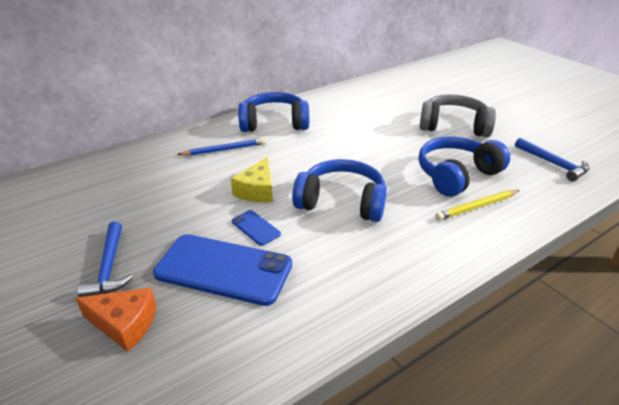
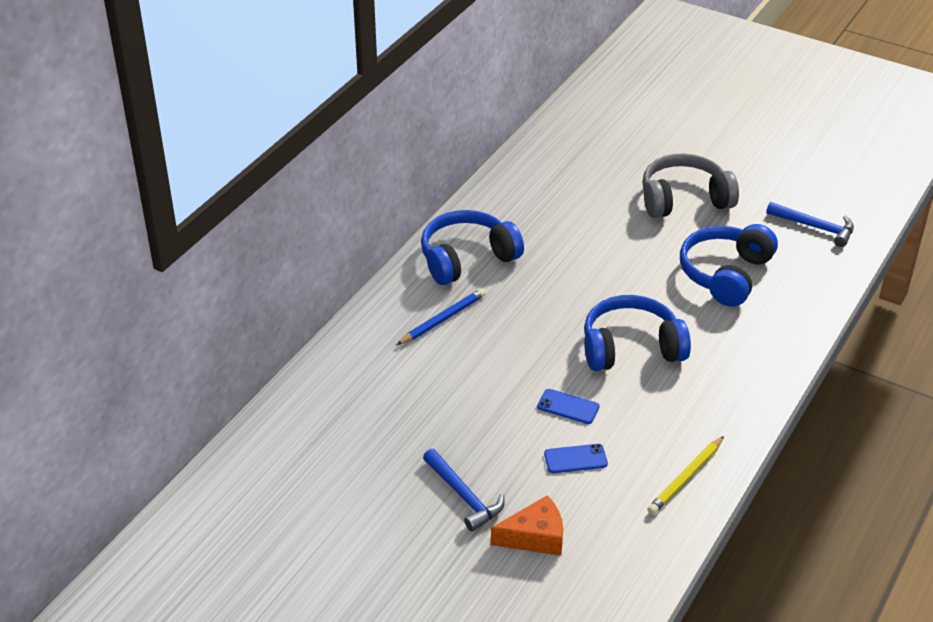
camera: 25 degrees left, 5 degrees up
blue phone [153,234,292,306] -> blue phone [544,444,608,473], size x0.45
yellow cheese [231,157,273,202] -> none
yellow pencil [435,190,520,220] -> yellow pencil moved to [647,436,724,515]

